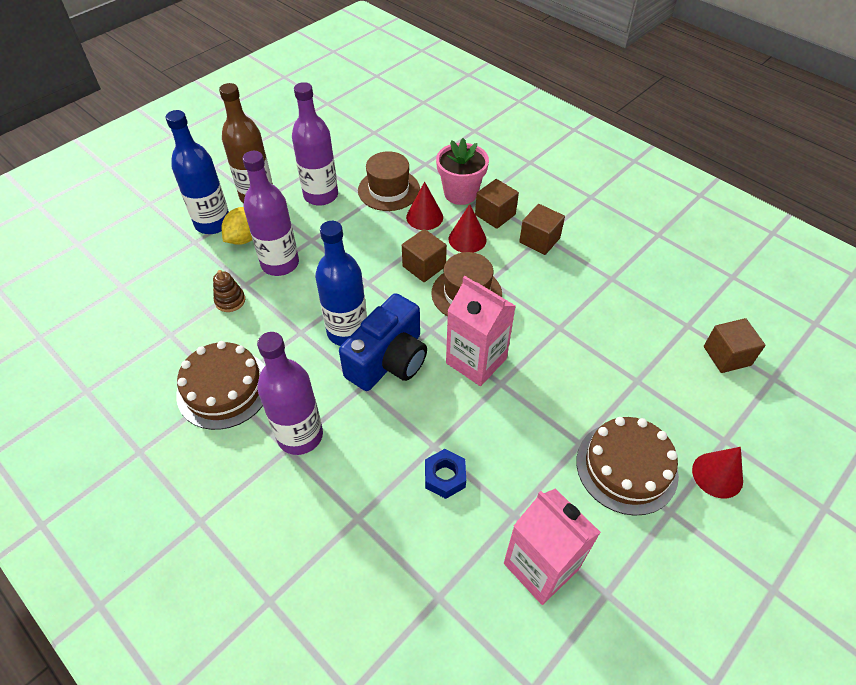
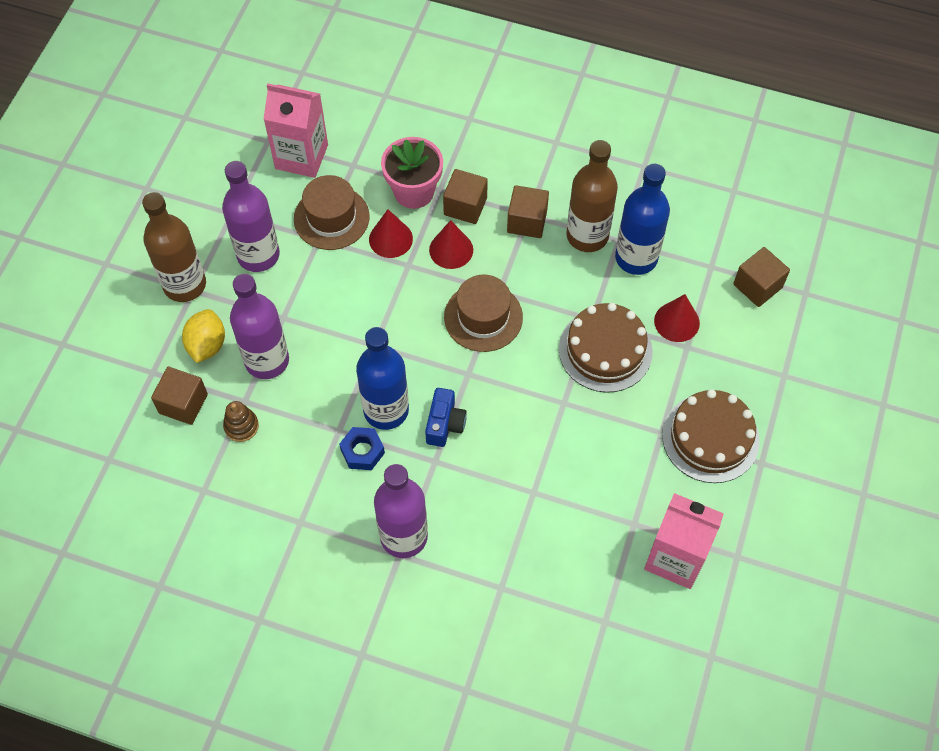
camera: 25 degrees left, 10 degrees up
blue bottle [166,110,229,234] -> blue bottle moved to [615,164,670,275]
brown cake [176,341,265,430] -> brown cake moved to [559,303,653,393]
blue camera [339,293,427,391] -> blue camera [425,388,467,447], size x0.55
brown cube [402,229,447,282] -> brown cube moved to [151,367,208,425]
blue nut [425,449,466,499] -> blue nut moved to [339,427,385,470]
pink carton [446,276,516,386] -> pink carton moved to [264,83,328,178]
red cone [692,447,743,498] -> red cone moved to [654,294,700,342]
none -> brown bottle [567,140,618,252]

